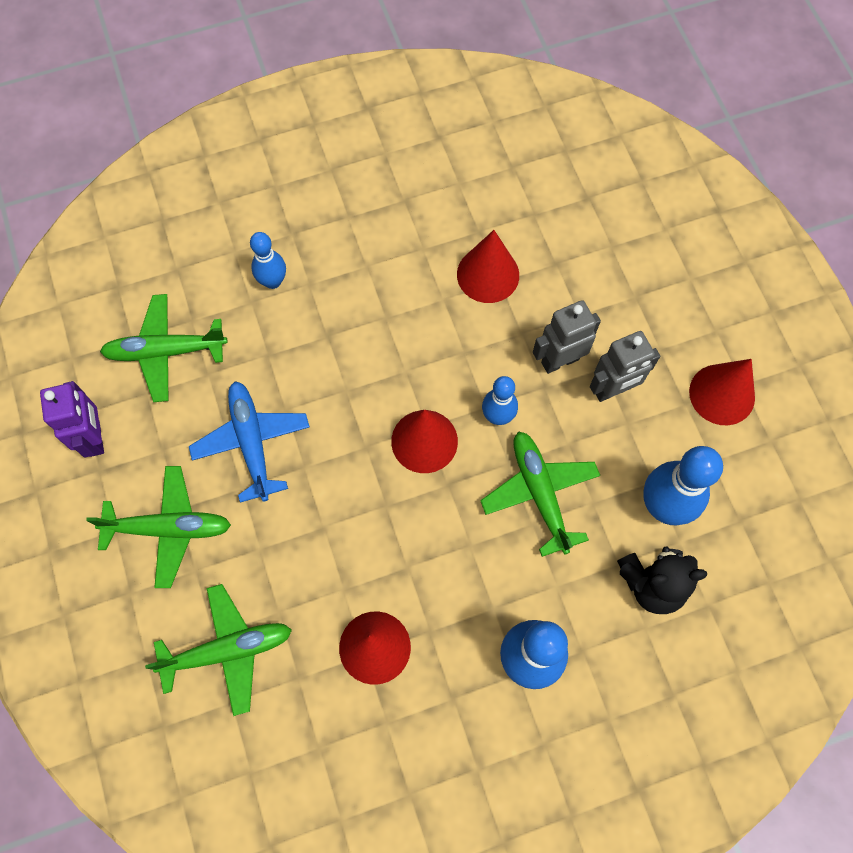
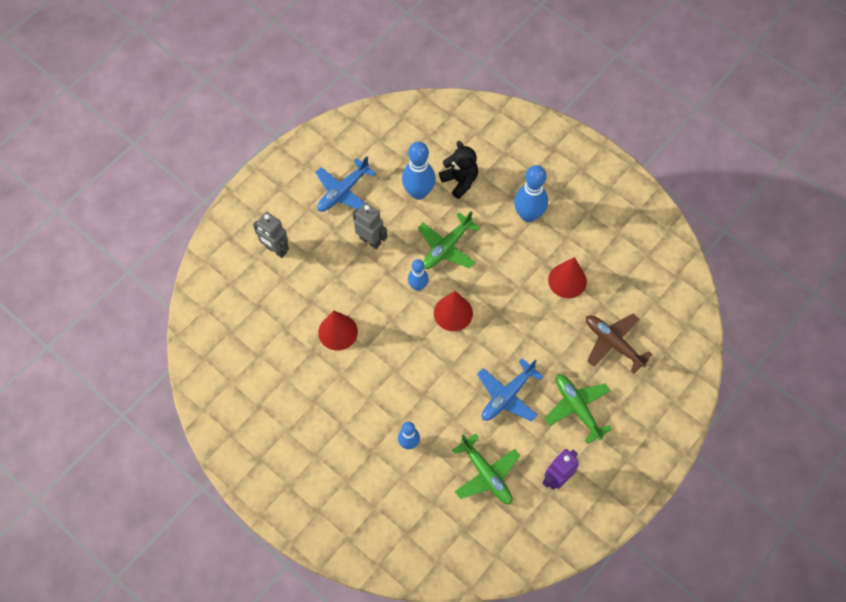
camera: 120 degrees left, 5 degrees down
green plane [145,584,292,716] -> brown plane [586,314,653,374]
grey robot [533,300,601,374] -> grey robot moved to [253,212,289,258]
red cone [689,359,755,425] -> blue plane [315,156,376,212]

